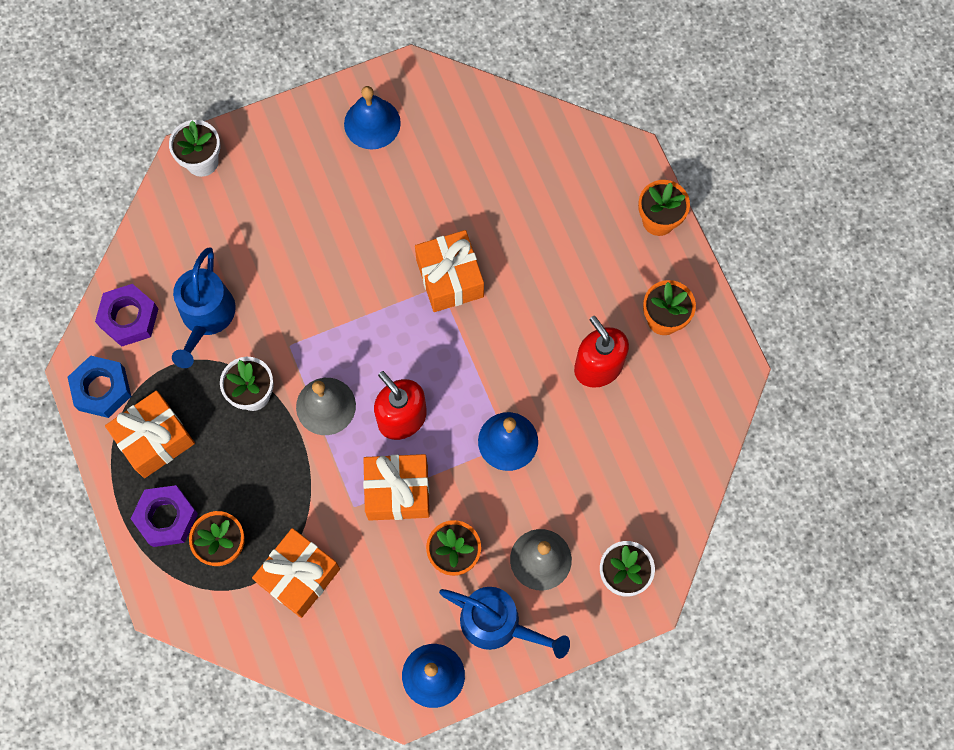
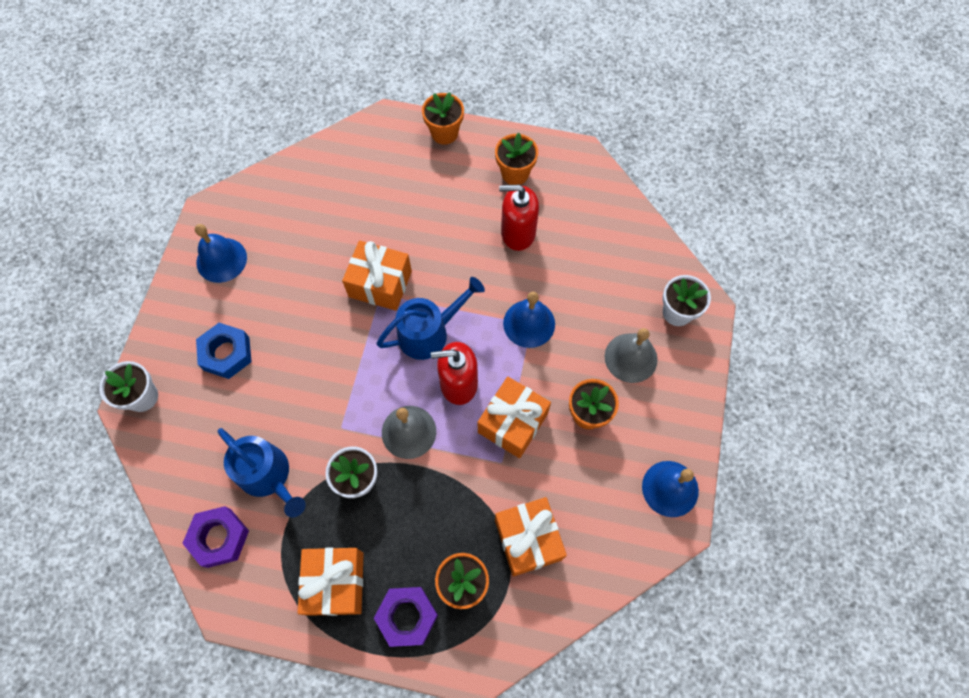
camera: 55 degrees left, 5 degrees down
blue nut [67,355,131,418] -> blue nut moved to [196,323,252,379]
blue watering can [439,587,570,659] -> blue watering can moved to [376,277,485,360]

